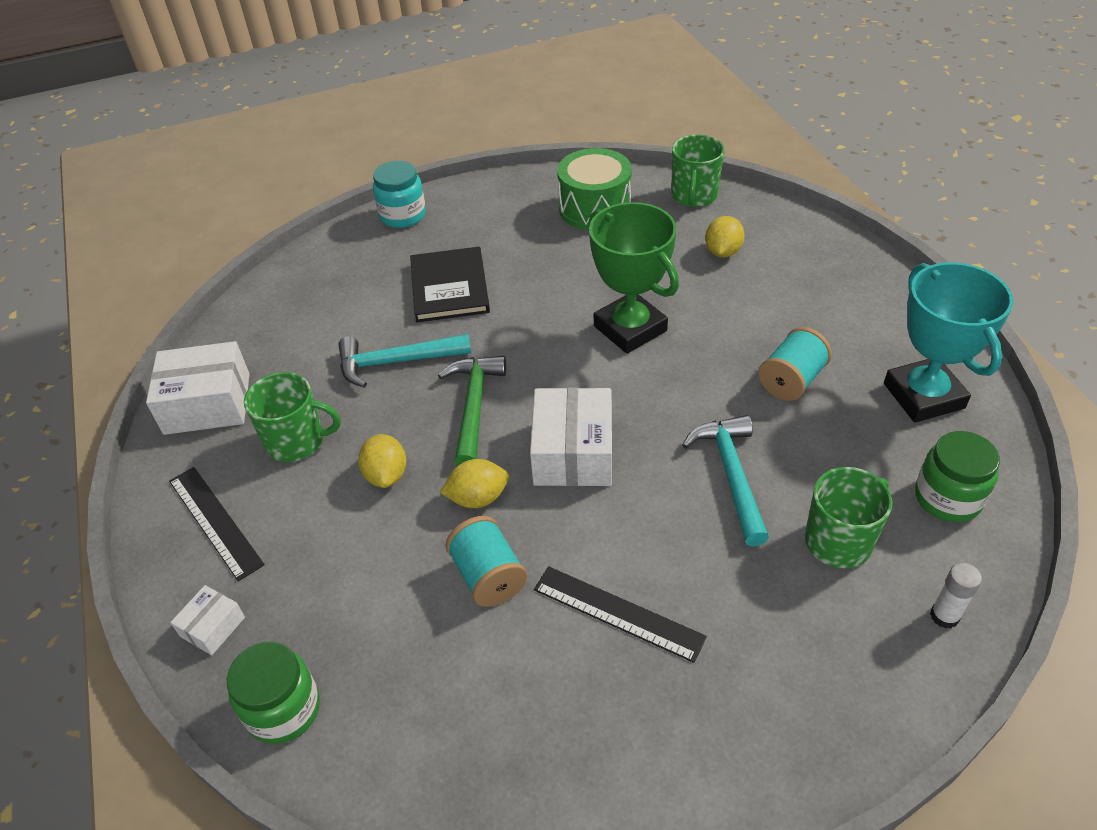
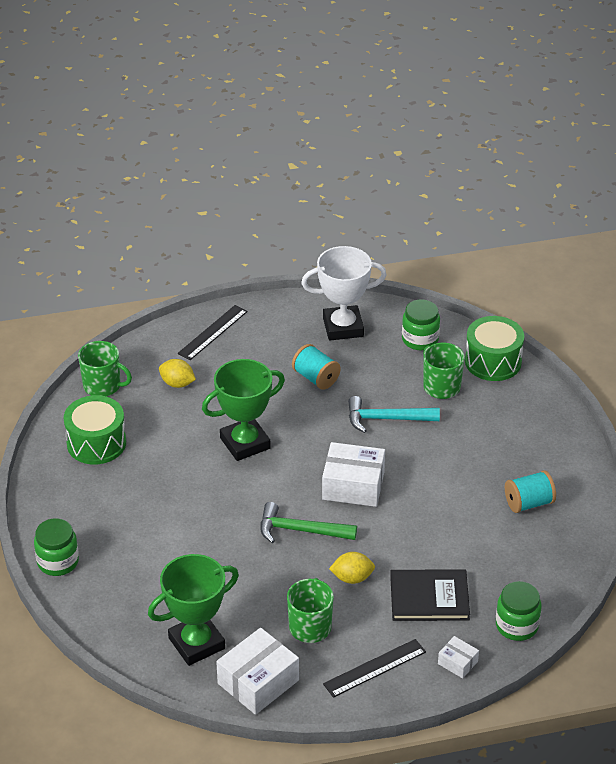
camera: 85 degrees left, 5 degrees down
white box [146,341,250,435] -> white box turned 45 degrees clockwise [216,628,299,715]
turquoise hammer [338,334,471,388] -> none
turquoise jar [373,161,426,228] -> green jar [34,518,79,576]
black book [410,247,490,322] -> black book moved to [390,570,470,621]
yellow lemon [440,459,509,508] -> none
turquoise spool [445,516,527,607] -> turquoise spool moved to [505,470,556,513]
black ruler [534,566,707,663] -> black ruler moved to [178,305,248,360]
turquoise trophy [884,262,1013,423] -> white trophy [301,246,386,340]
white glue stick [930,563,982,629] -> green drum [465,316,524,381]
none -> green trophy [148,554,239,666]

